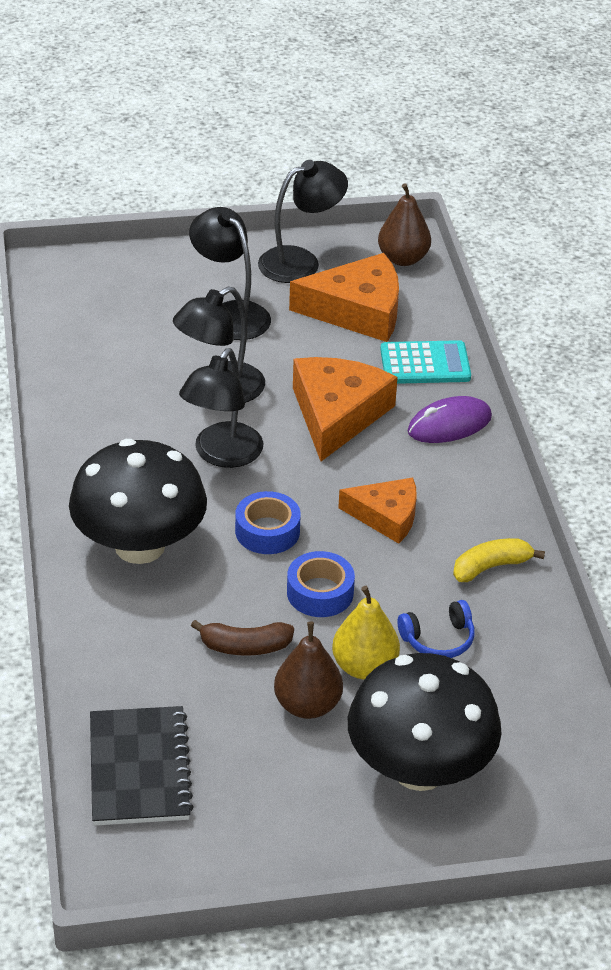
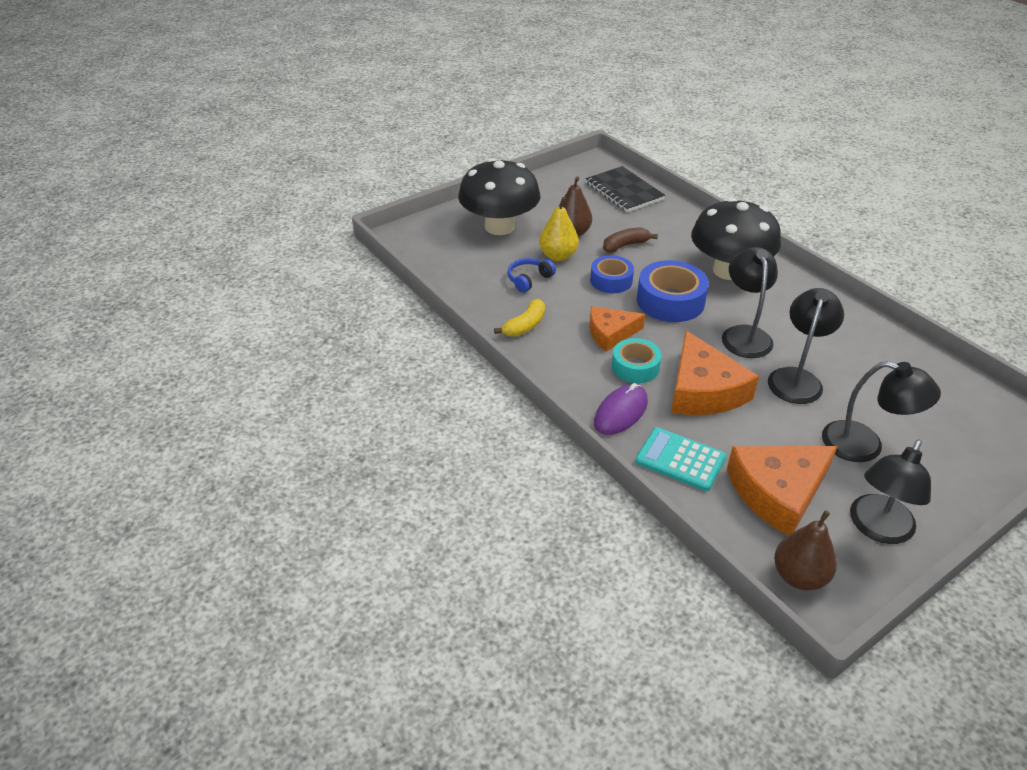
camera: 155 degrees right, 0 degrees up
blue tape [235,491,301,554] -> blue tape [637,260,709,322], size x1.56
turquoise calculator [380,340,471,384] -> turquoise calculator turned 60 degrees clockwise [635,427,726,491]
none -> turquoise tape [612,338,662,383]

